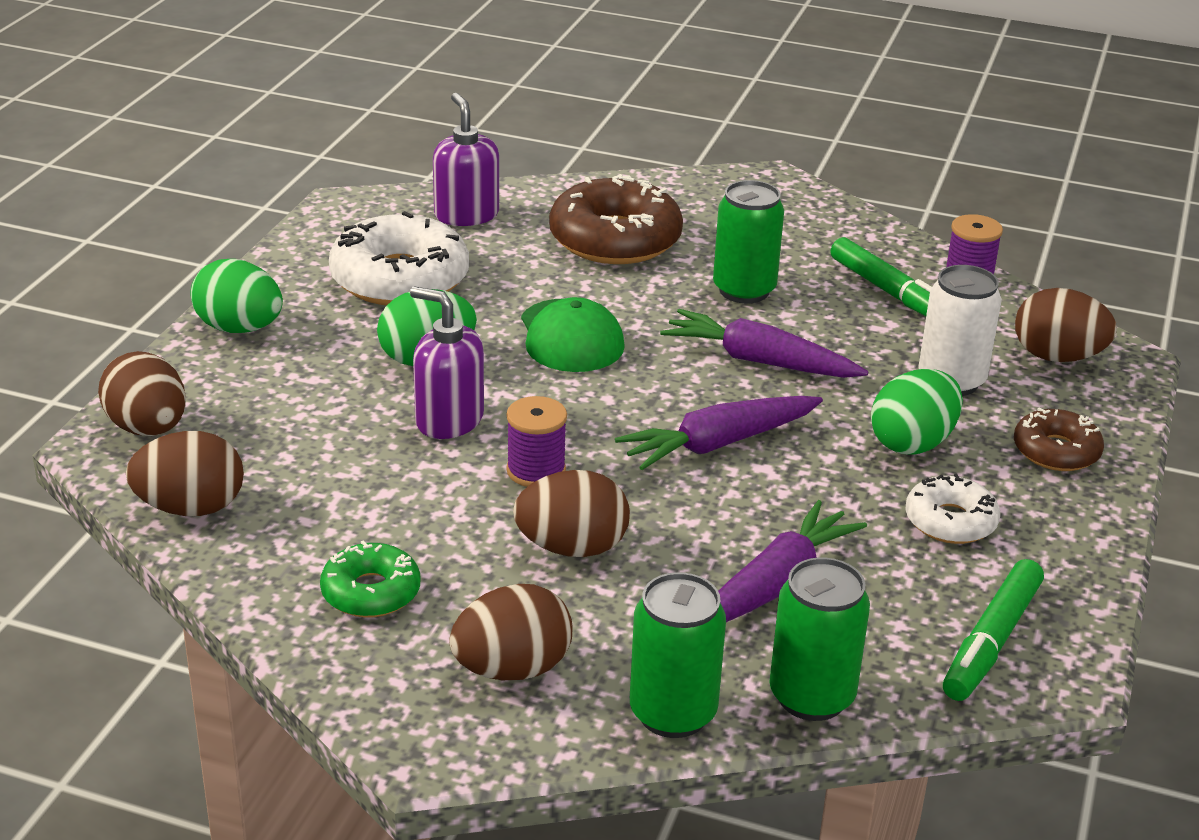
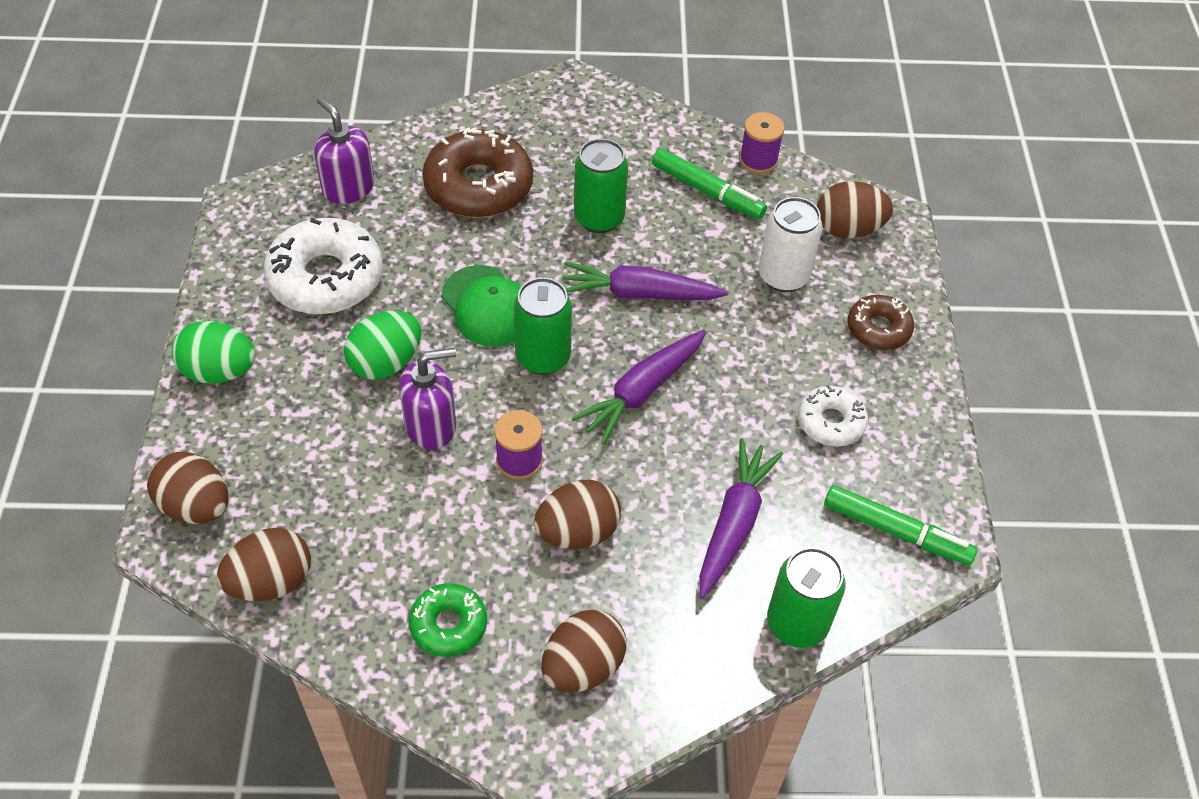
camera: 20 degrees left, 20 degrees up
purple soap dispenser [410,286,484,439] -> purple soap dispenser turned 150 degrees clockwise [399,348,456,450]
green can [630,572,726,738] -> green can moved to [513,277,572,375]
green egg [871,369,963,454] -> none
green marker [943,559,1044,701] -> green marker turned 75 degrees counterclockwise [824,485,978,565]

